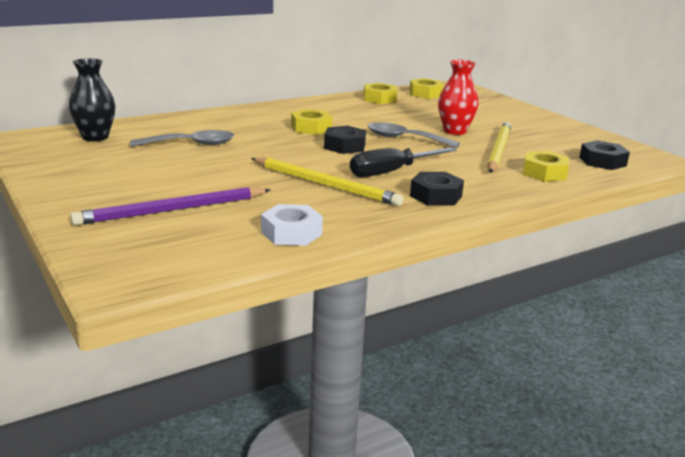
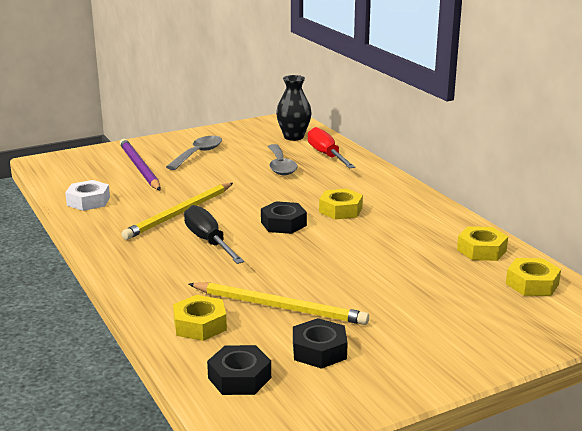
camera: 95 degrees right, 0 degrees up
grey spoon [368,122,460,148] -> grey spoon moved to [166,136,222,170]
black nut [410,172,464,206] -> black nut moved to [293,318,348,369]
red vase [438,60,479,135] -> none
none -> red screwdriver [308,127,355,169]

